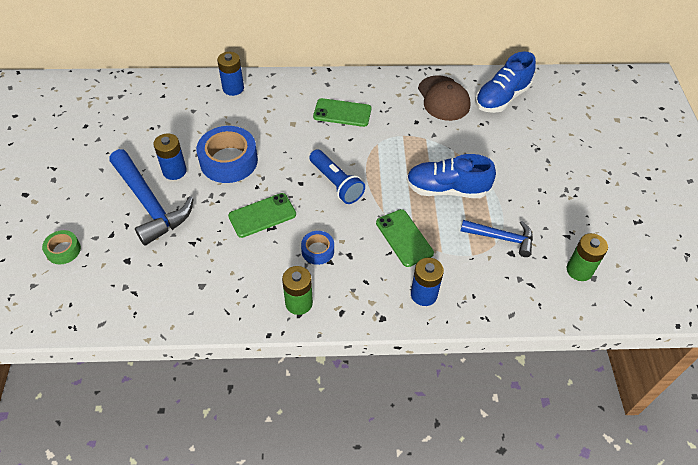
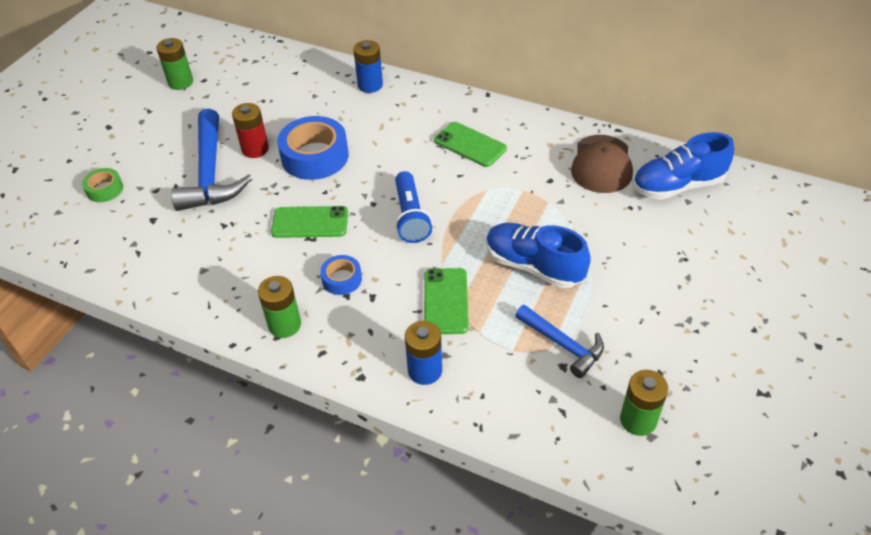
camera: 30 degrees right, 5 degrees down
blue battery [153,133,187,180] -> red battery [232,103,269,158]
none -> green battery [156,38,193,90]

